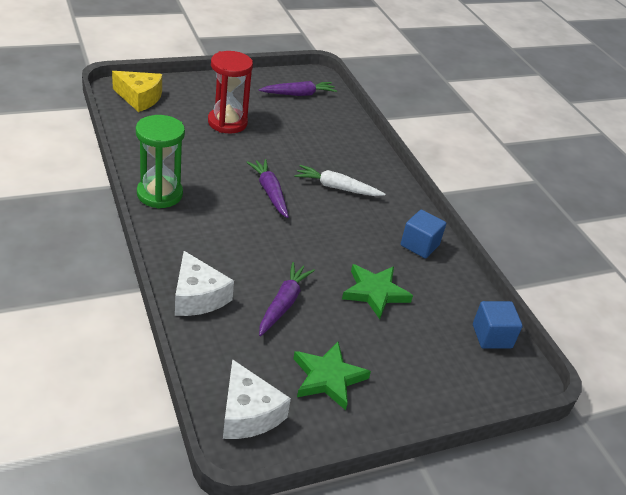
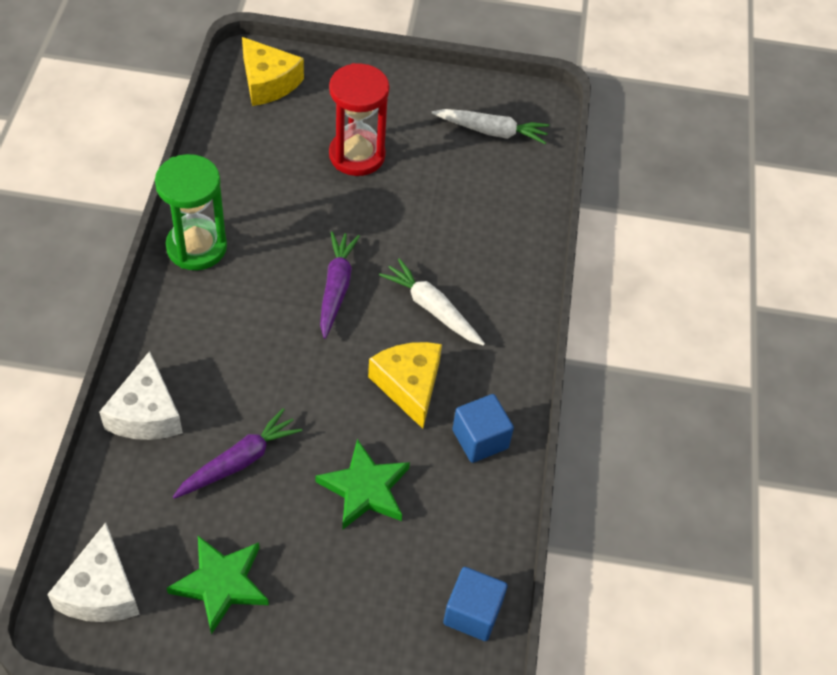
camera: 30 degrees right, 15 degrees up
purple carrot [259,81,337,96] -> white carrot [432,109,549,144]
none -> yellow cheese [368,342,442,429]

